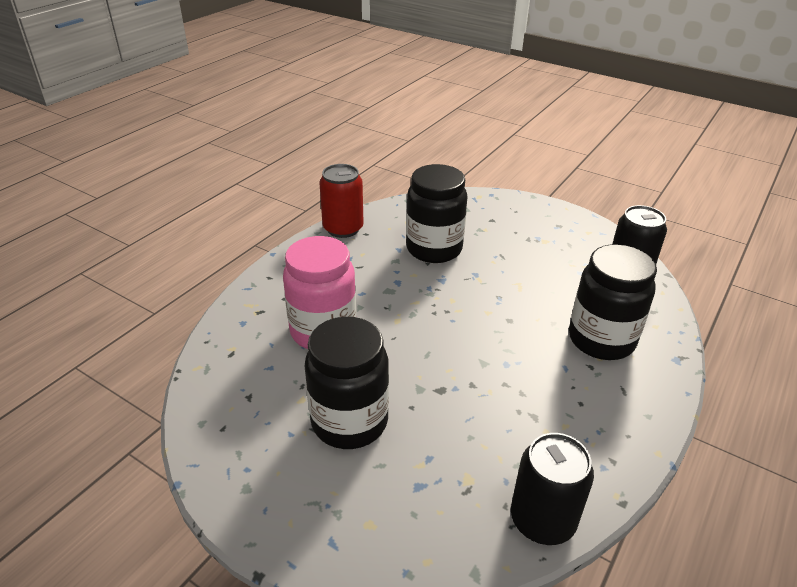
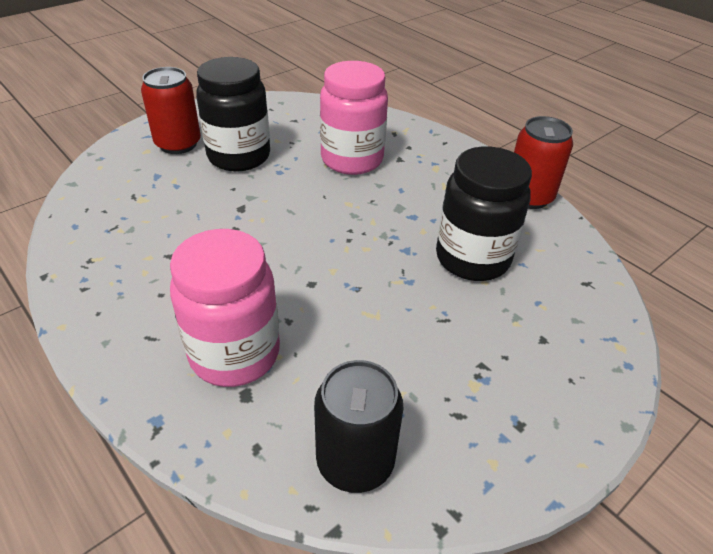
camera: 105 degrees right, 5 degrees up
black can [511,433,594,545] -> none
black jar [569,244,657,360] -> pink jar [170,229,280,387]
none -> red can [141,67,201,154]

